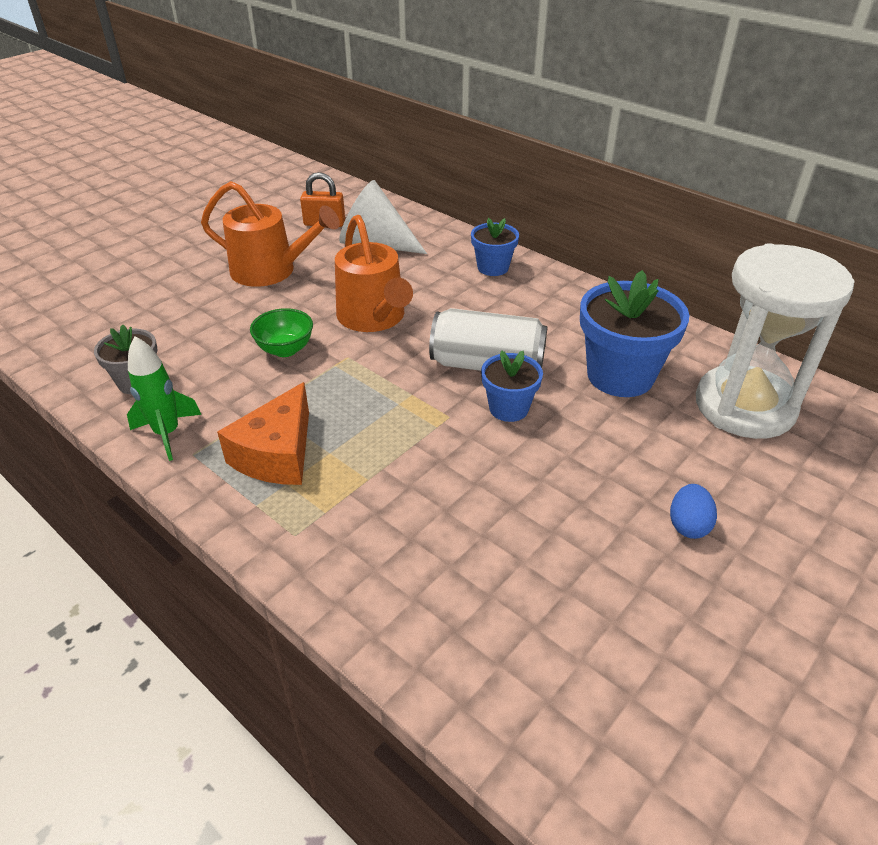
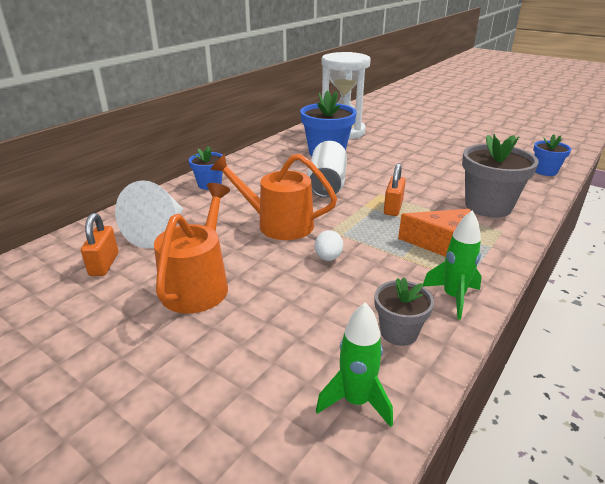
camera: 95 degrees left, 10 degrees down
green bowl [250,308,313,357] -> white egg [315,230,343,261]
orange watering can [335,215,413,332] -> orange watering can turned 135 degrees counterclockwise [210,154,337,240]
blue flower pot [481,350,543,422] -> blue flower pot moved to [533,134,571,176]
blue egg [670,484,717,539] -> none
none -> green rocket [316,302,393,427]
none -> orange padlock [384,163,406,216]
none -> grey flower pot [462,134,539,218]

